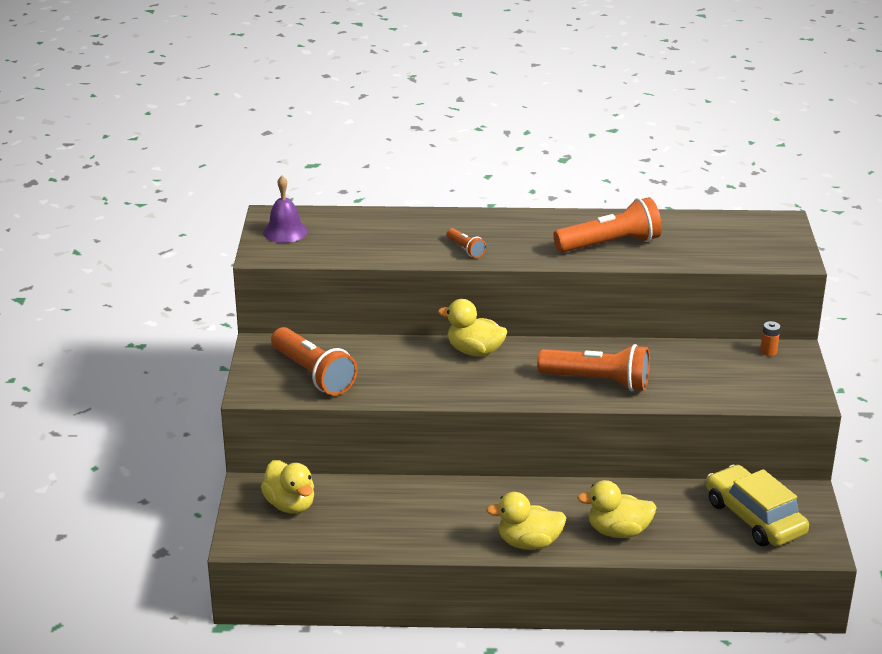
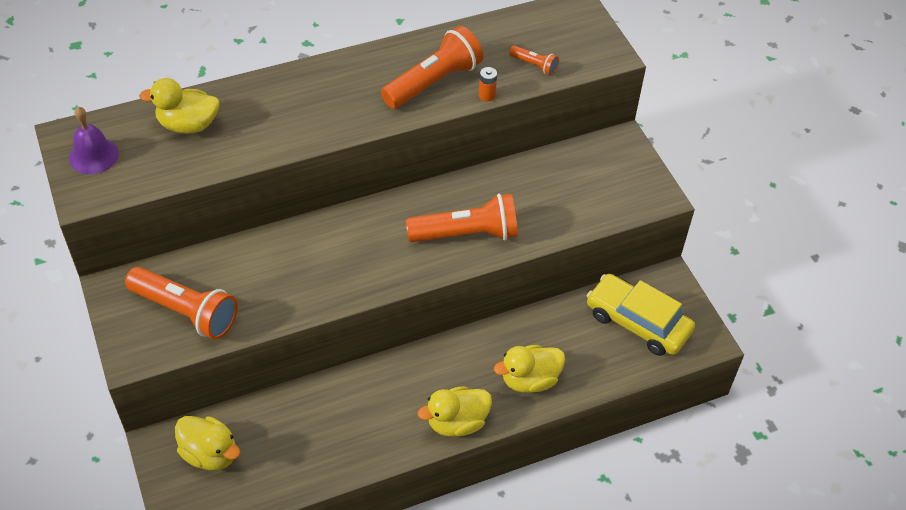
camera: 25 degrees left, 20 degrees up
yellow duck [438,299,508,357] -> yellow duck moved to [139,78,220,134]
orange flashlight [447,228,486,258] -> orange flashlight moved to [509,45,559,75]
orange battery [760,321,781,356] -> orange battery moved to [479,67,497,102]

